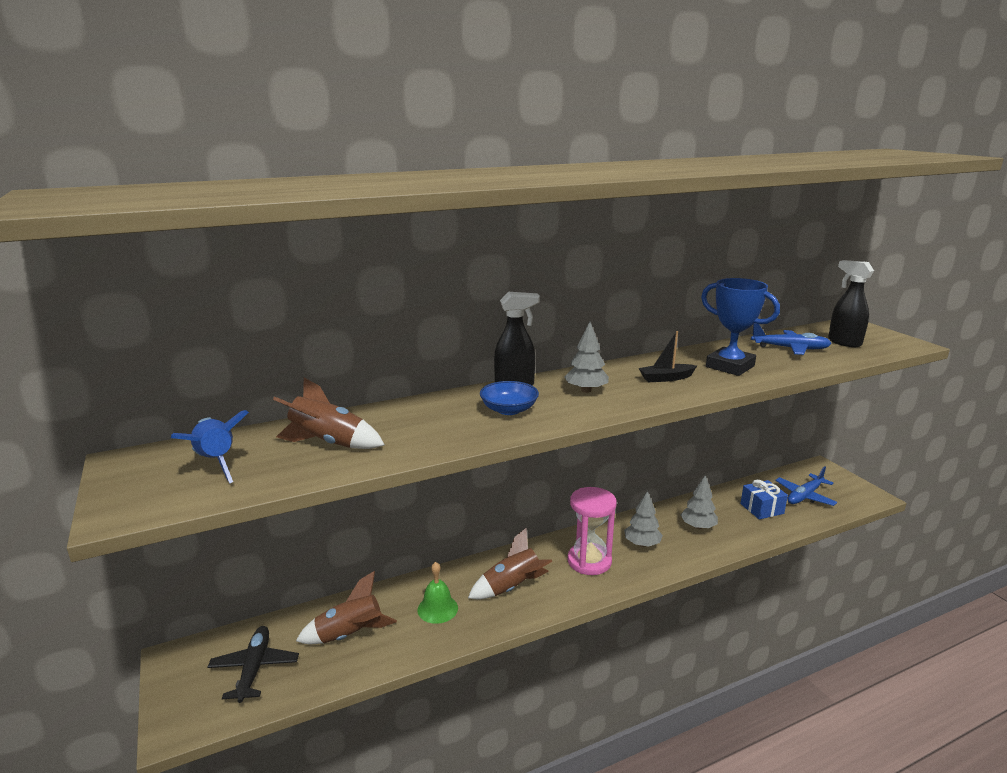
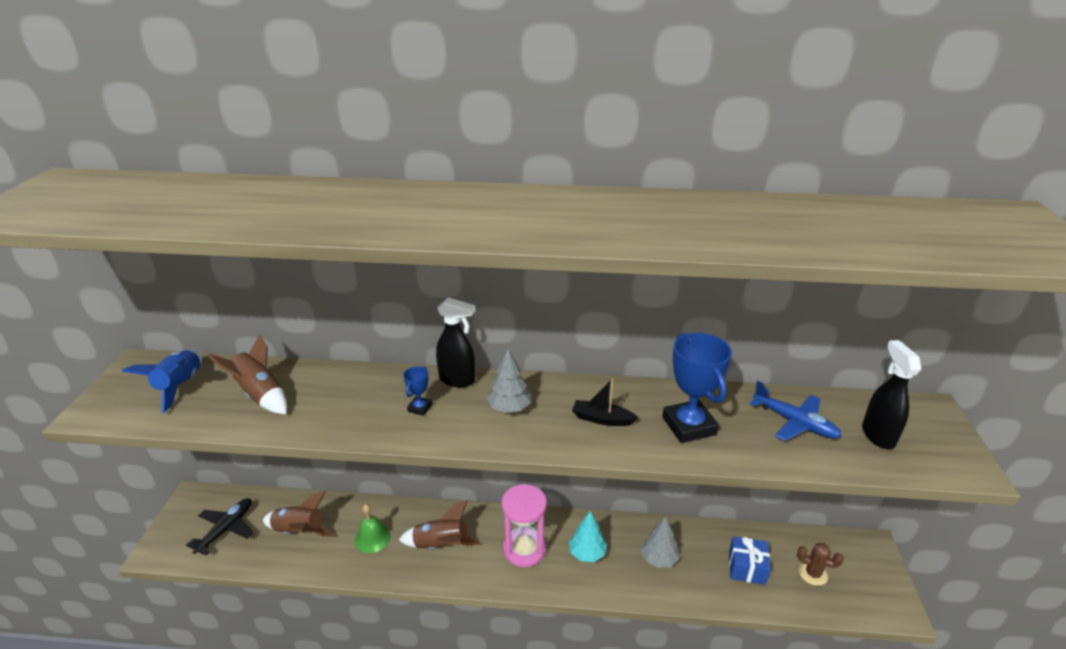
camera: 30 degrees right, 10 degrees up
blue bowl [480,381,539,415] -> blue trophy [403,366,432,416]
grey tree [624,491,663,547] -> turquoise tree [569,511,607,562]
blue plane [775,466,837,506] -> brown cactus [797,543,844,586]

